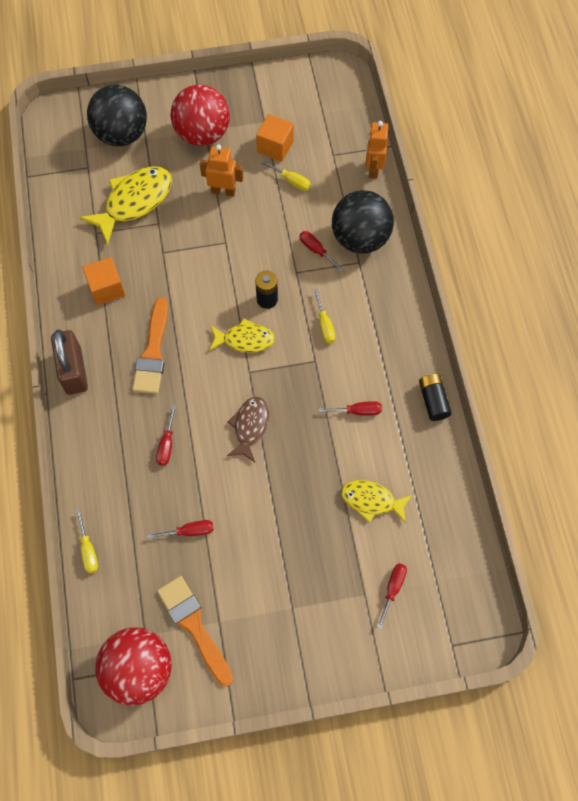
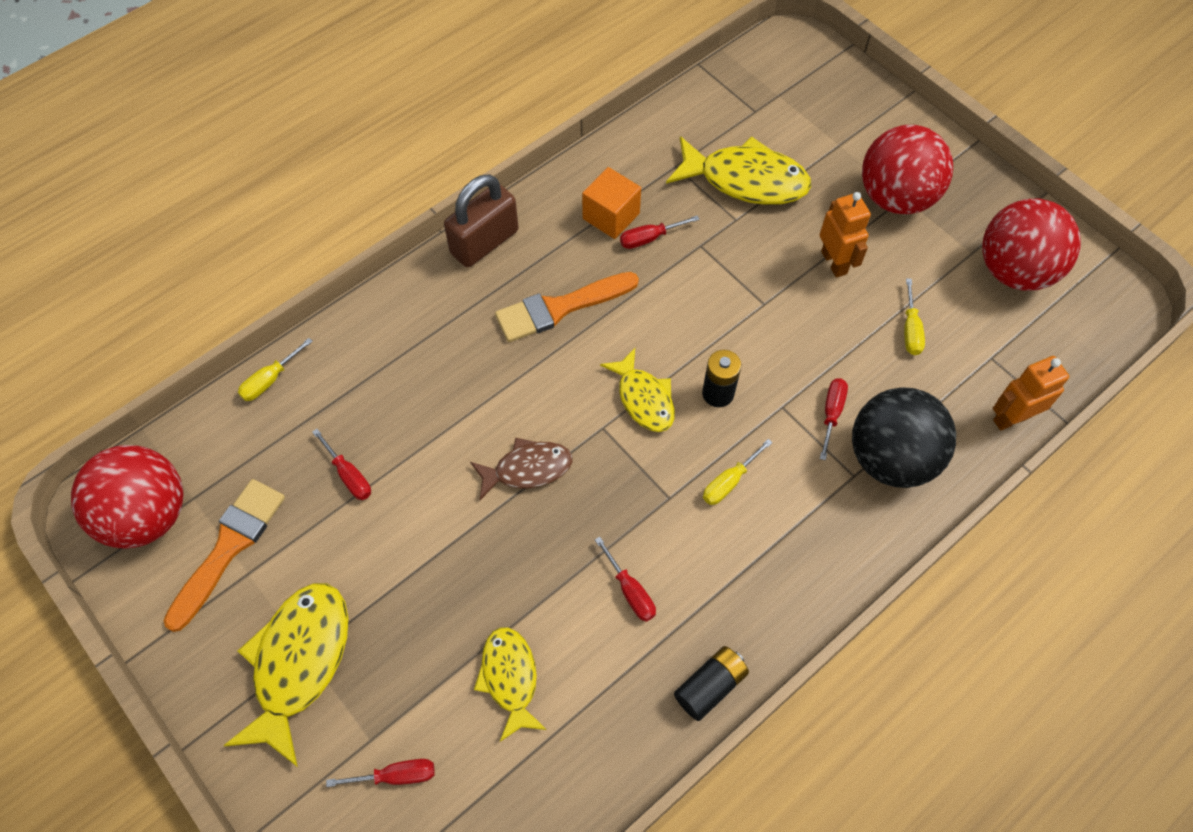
camera: 60 degrees right, 5 degrees down
black ball [87,85,147,146] -> none
red screwdriver [156,405,176,466] -> red screwdriver moved to [620,215,700,249]
orange cube [256,114,294,162] -> none
none -> yellow fish [223,583,348,767]
none -> red ball [982,199,1081,291]

